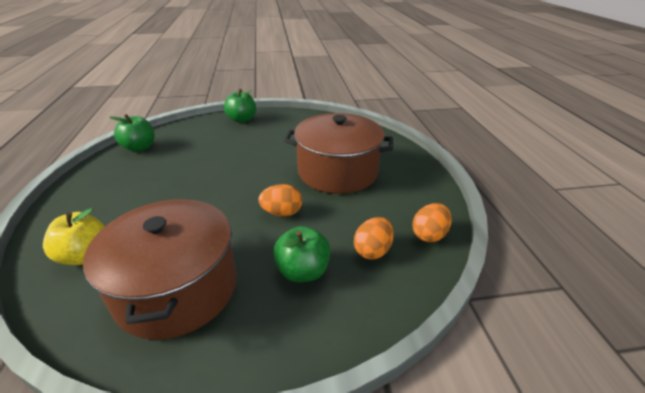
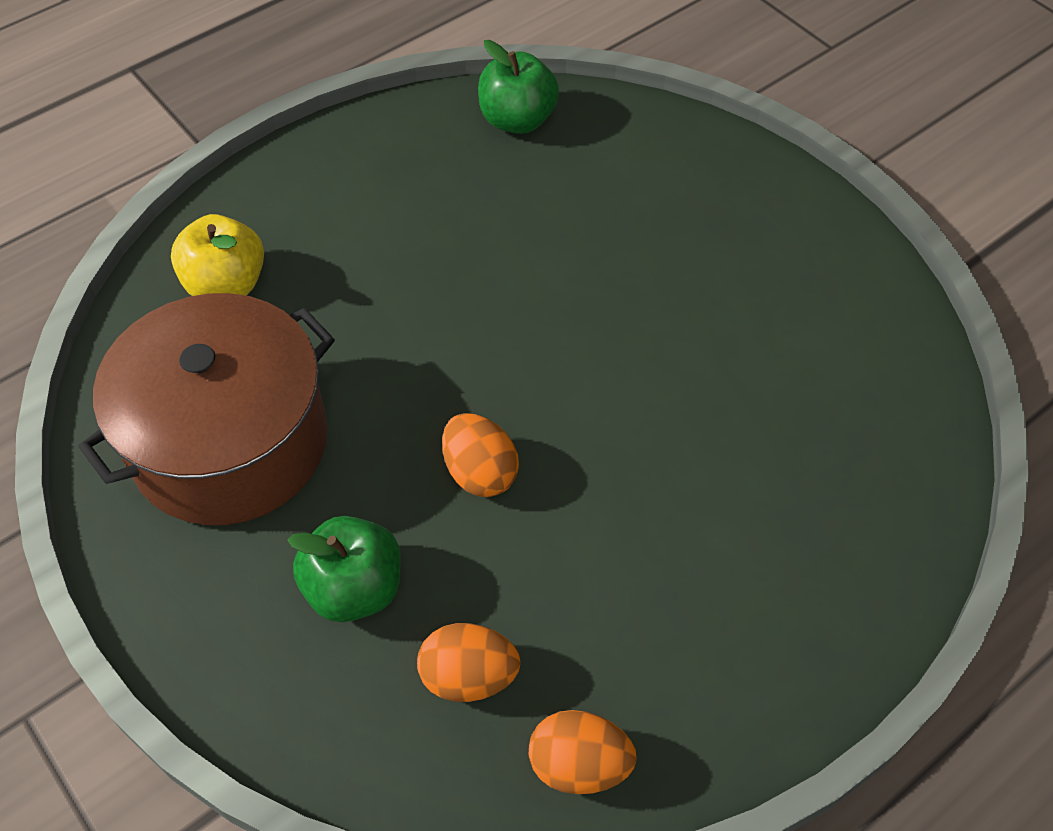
camera: 60 degrees right, 20 degrees up
green apple [224,89,256,123] -> none
brown pot [284,113,393,194] -> none

